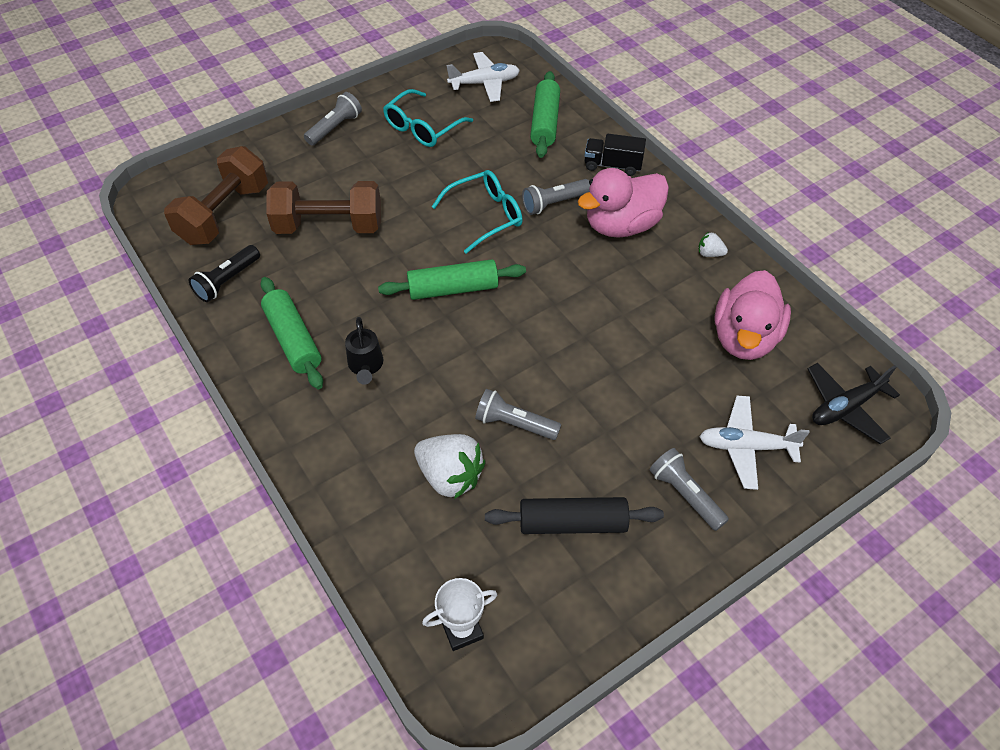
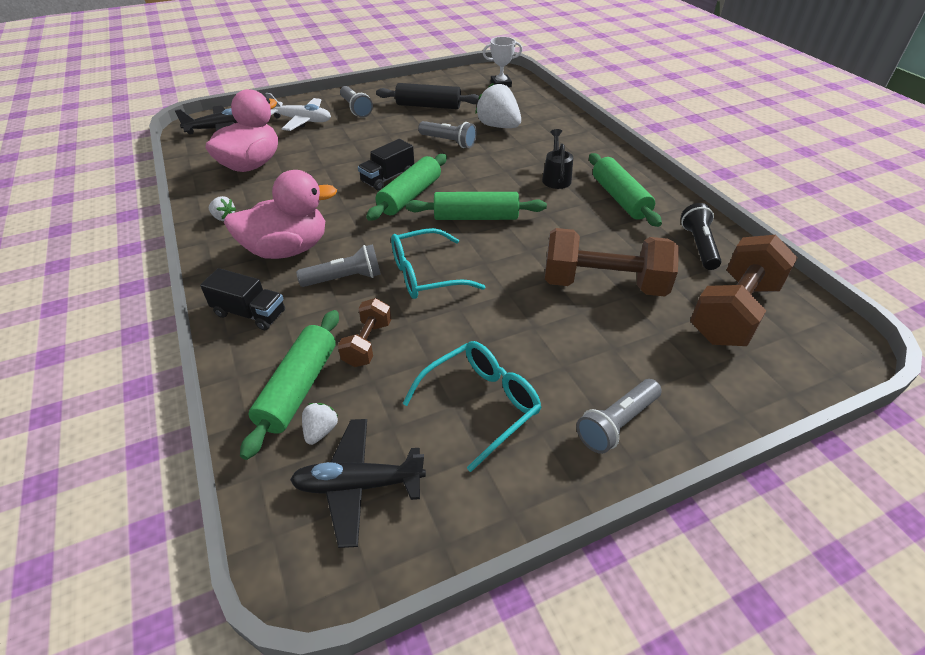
camera: 170 degrees left, 10 degrees down
black flashlight [189,245,260,302] -> black flashlight turned 45 degrees counterclockwise [681,203,722,270]
white plane [446,52,520,102] -> black plane [290,419,426,548]
none -> white strawberry [302,403,338,445]
none -> brown dumbbell [338,298,391,367]
none -> black truck [358,139,414,190]
none -> green rolling pin [366,154,447,221]

